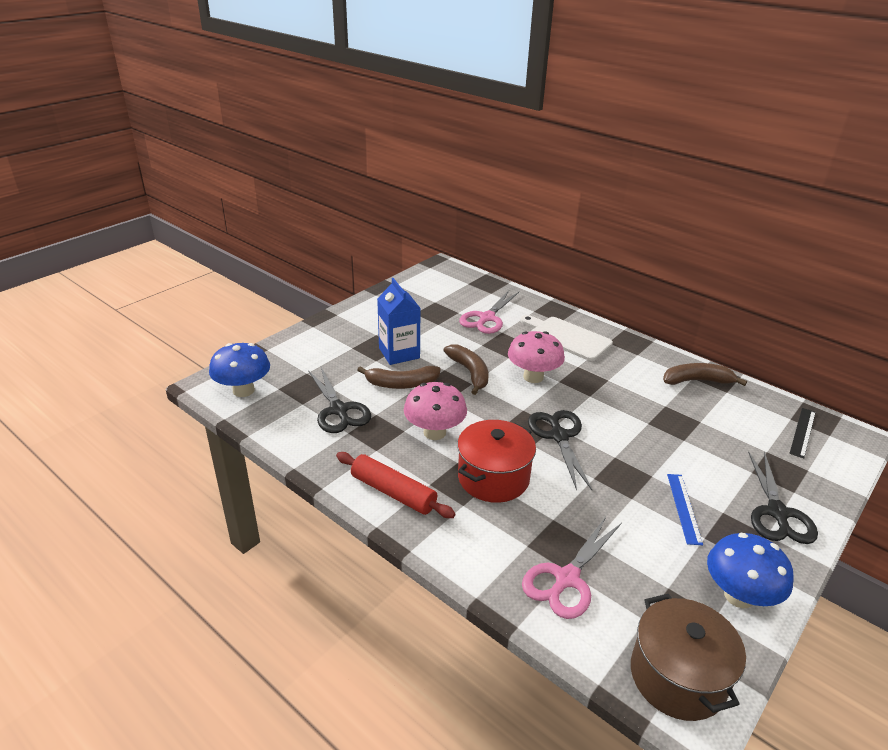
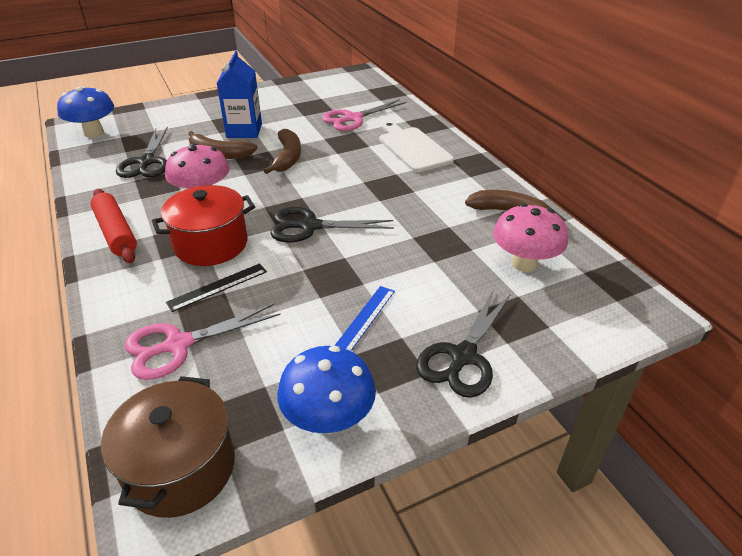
camera: 25 degrees right, 5 degrees up
pink mushroom [508,331,565,383] -> pink mushroom moved to [493,204,568,272]
black scissors [528,410,592,490] -> black scissors turned 105 degrees counterclockwise [270,207,394,243]
black ruler [789,408,816,458] -> black ruler moved to [166,263,267,312]

